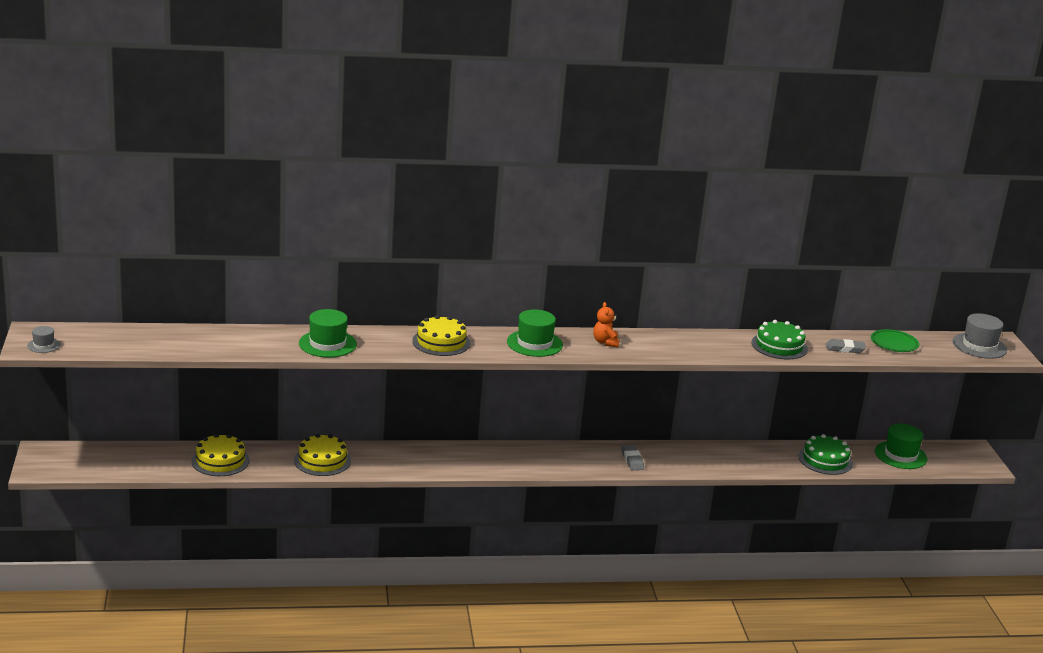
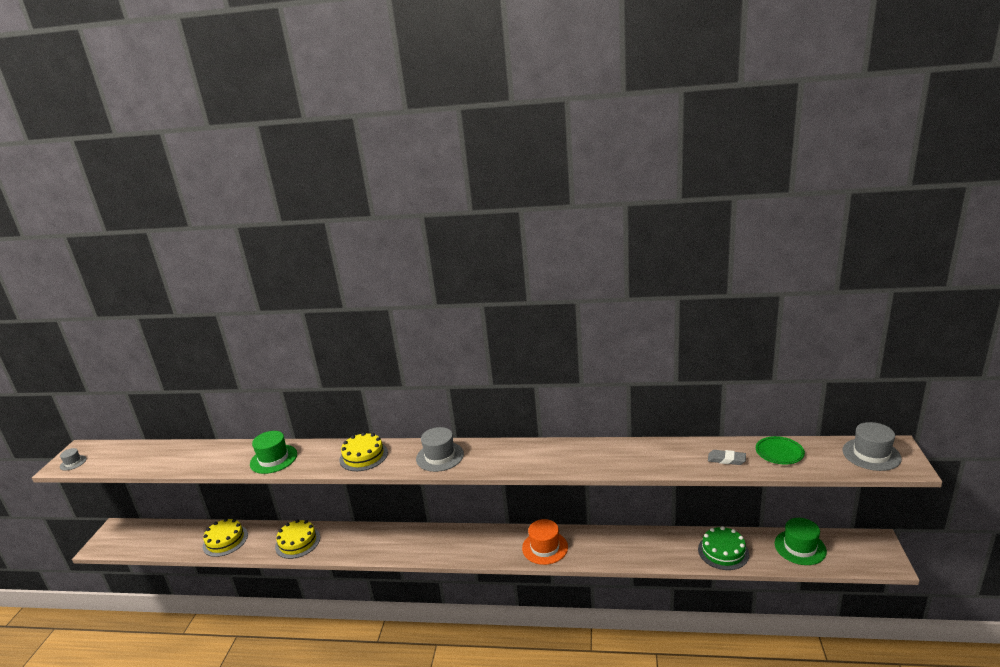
camera: 20 degrees right, 0 degrees up
green hat [507,309,563,357] -> grey hat [416,427,464,472]
orange teddy bear [593,302,619,347] -> none
grey eraser [622,445,644,470] -> orange hat [522,519,568,565]
green cake [752,320,808,360] -> none

